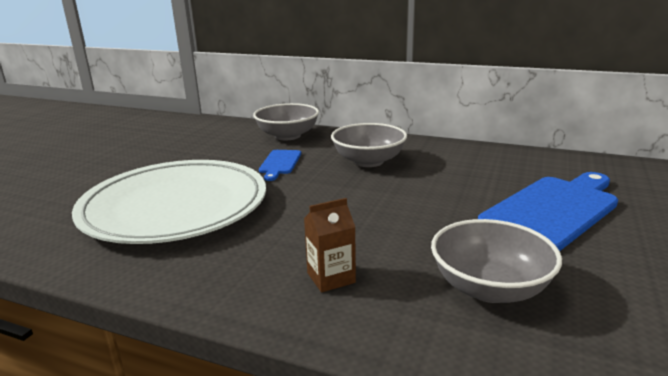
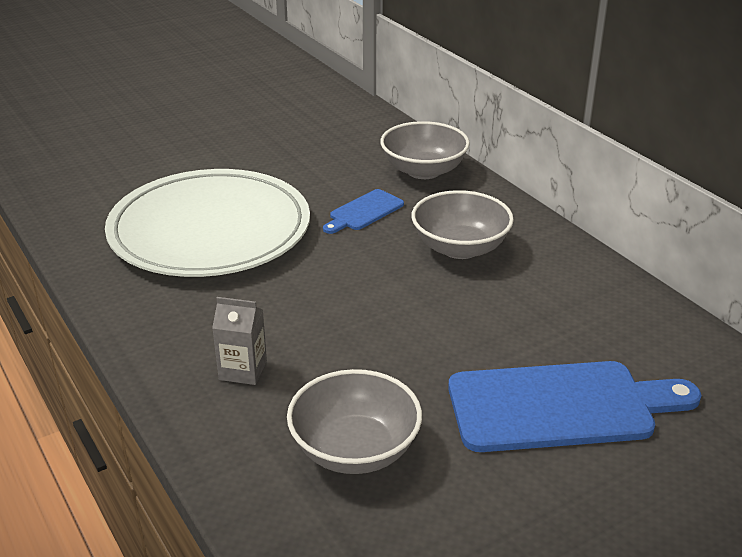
camera: 35 degrees right, 10 degrees up
brown carton [304,198,356,292] -> grey carton [212,297,267,385]

